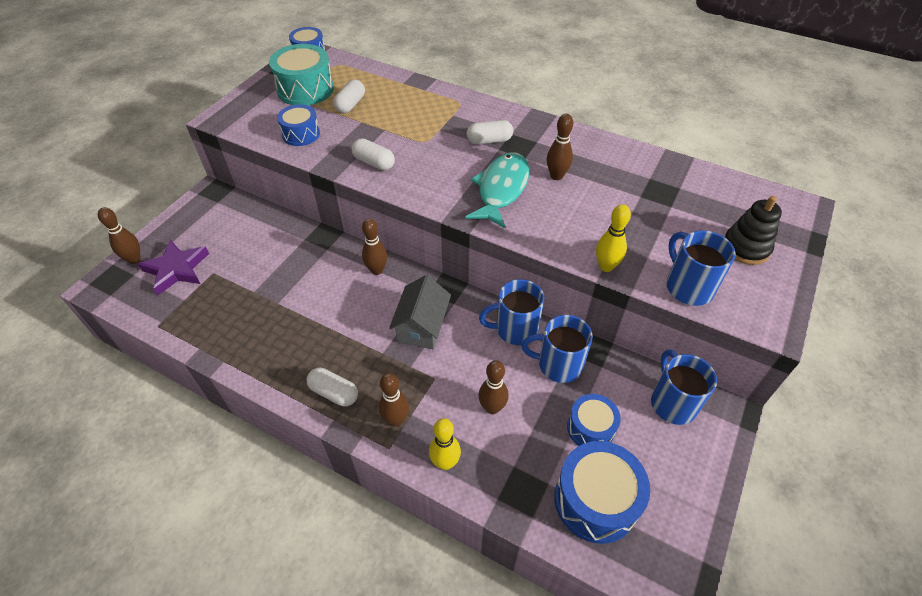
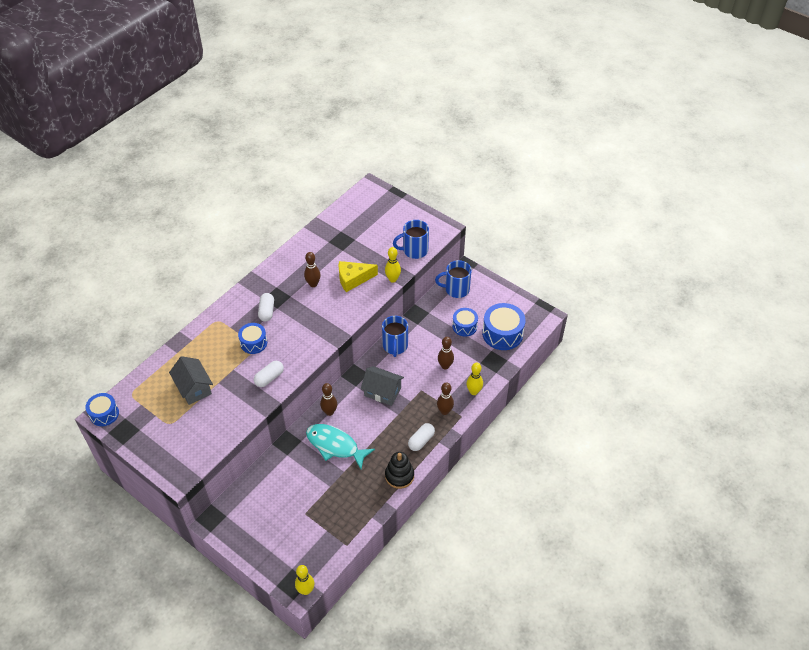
camera: 80 degrees left, 0 degrees up
brown bowling pin [98,207,141,264] -> none
purple star [138,240,209,295] -> none
turquoise drum [269,44,334,105] -> none
blue drum [277,104,320,146] -> blue drum moved to [238,323,267,354]
white capsule [333,79,365,113] -> grey house [169,356,213,405]
turquoise fish [465,152,529,229] -> turquoise fish moved to [306,424,375,469]
blue mug [521,315,593,383] -> none
black stacking toy [725,196,782,265] -> black stacking toy moved to [385,452,414,489]
none -> yellow bowling pin [295,565,315,595]
none -> yellow cheese [339,261,378,292]

